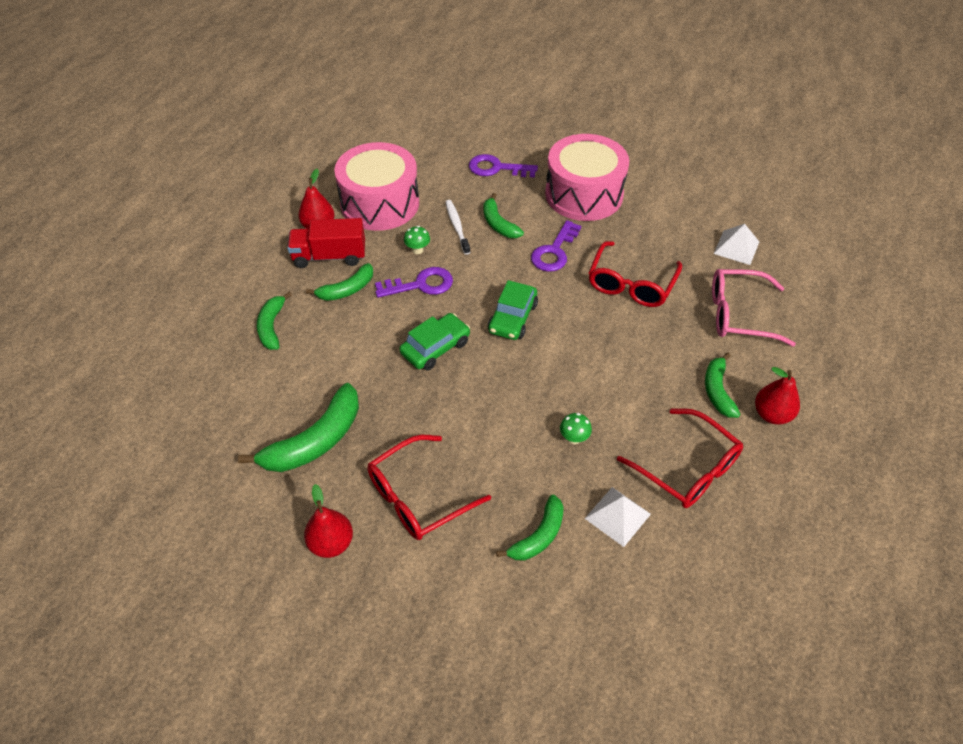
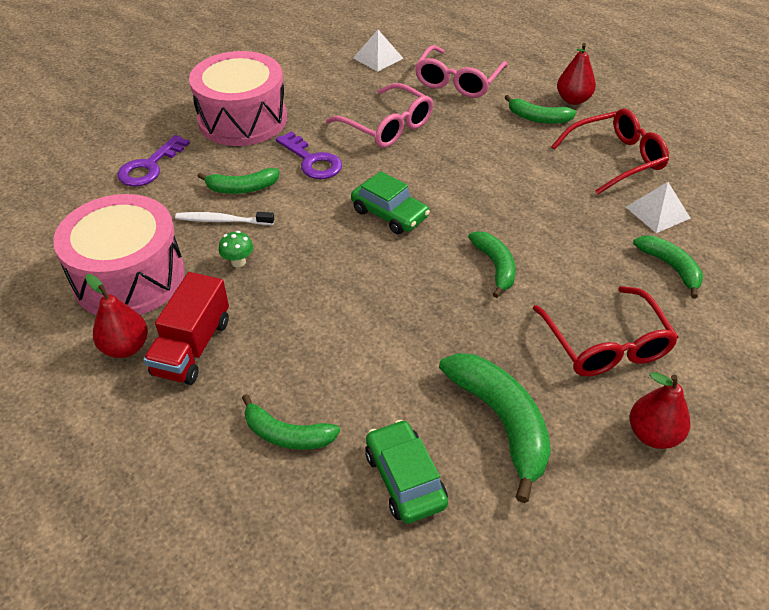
camera: 70 degrees left, 5 degrees down
green banana [306,263,373,301] -> green banana moved to [468,231,516,298]
purple key [375,267,453,298] -> none
green car [399,313,470,371] -> green car moved to [365,420,448,524]
green mushroom [560,413,592,444] -> none
red glasses [589,241,682,307] -> pink glasses [326,83,433,148]

